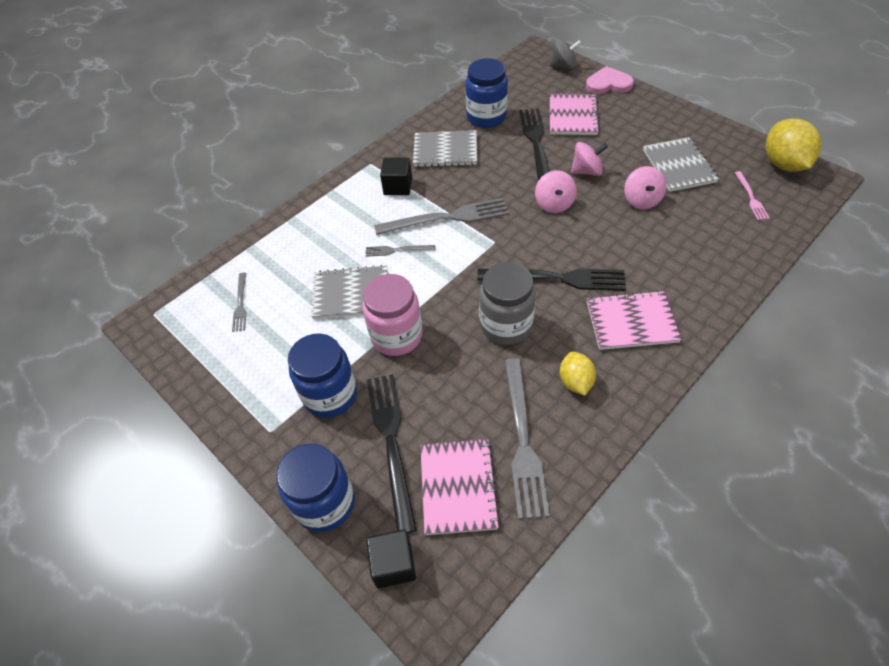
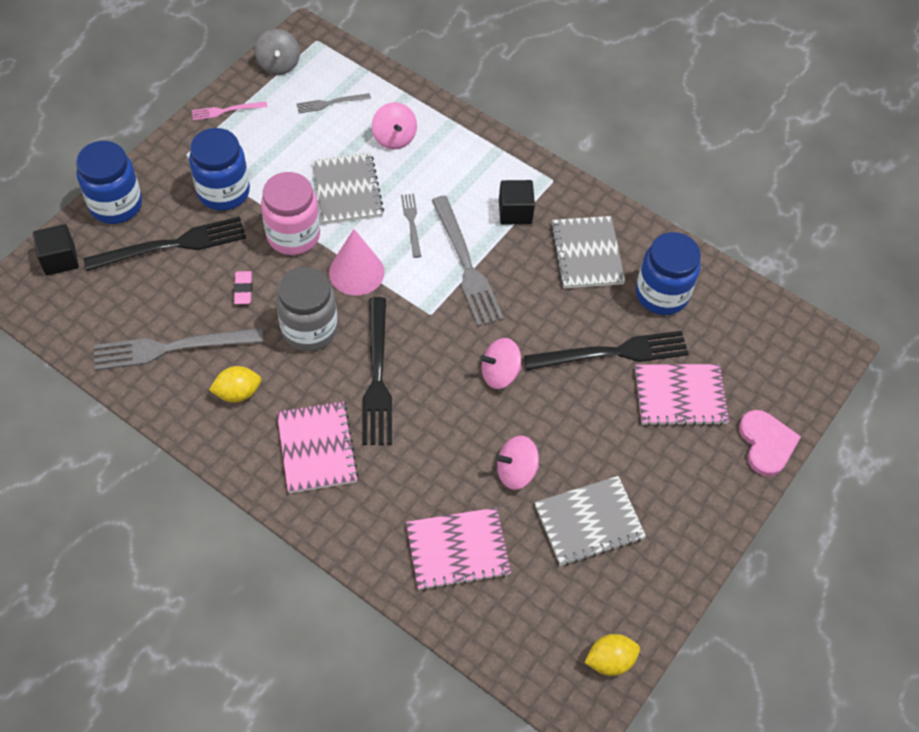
camera: 75 degrees right, 5 degrees up
pink notebook [420,439,500,535] -> pink notebook moved to [406,507,511,591]
grey spinning top [549,38,581,69] -> grey spinning top moved to [255,29,300,75]
pink spinning top [571,142,608,176] -> pink spinning top moved to [372,102,417,149]
pink fork [735,171,770,220] -> pink fork moved to [192,102,267,121]
yellow lemon [765,118,822,172] -> yellow lemon [584,634,640,676], size x0.59
none -> pink eraser [234,271,252,304]
none -> pink cone [329,229,384,296]

